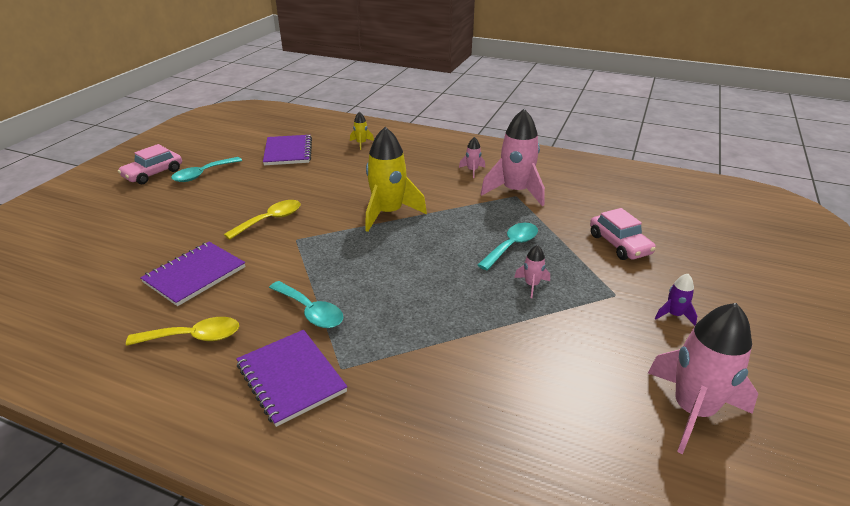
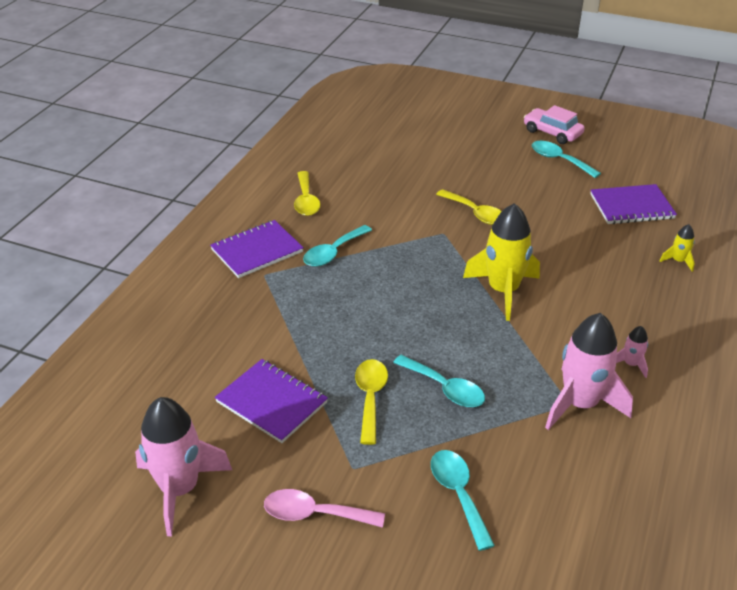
camera: 90 degrees right, 5 degrees up
purple notebook [140,242,246,306] -> purple notebook moved to [215,359,328,443]
pink rocket [514,245,550,298] -> yellow spoon [355,359,388,445]
pink car [590,208,656,260] -> turquoise spoon [431,450,495,551]
purple rocket [655,274,697,325] -> pink spoon [264,489,385,528]

